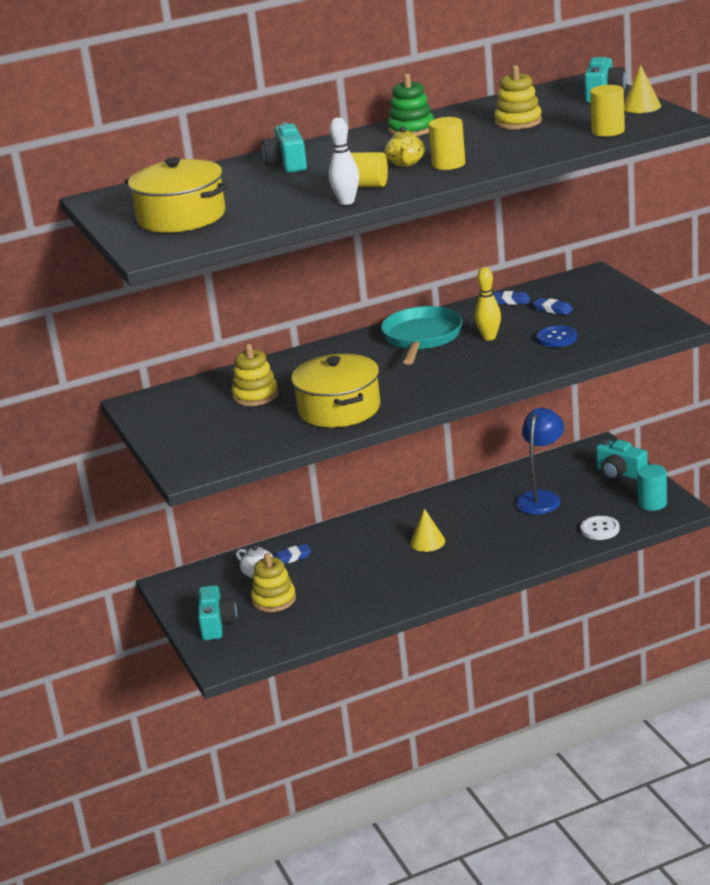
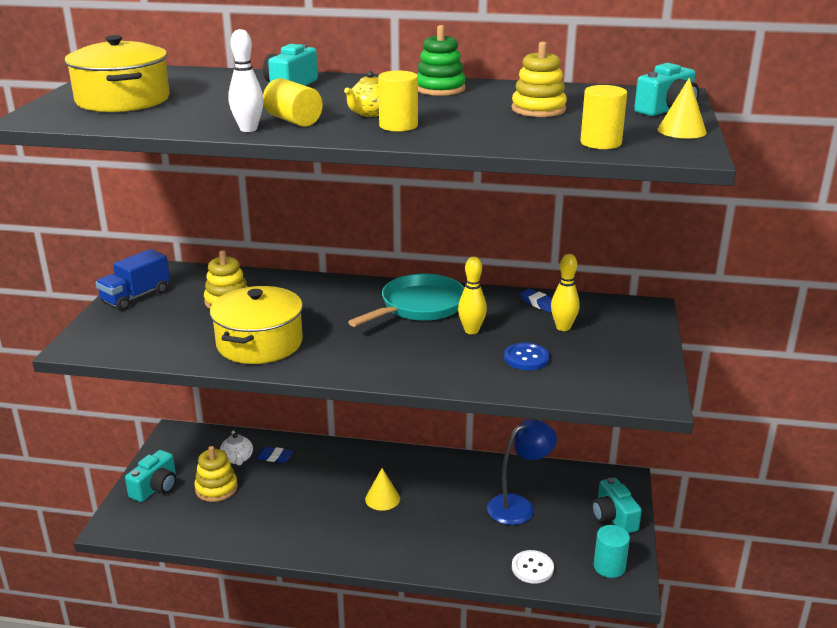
camera: 30 degrees right, 0 degrees up
blue eraser [533,298,573,315] -> yellow bowling pin [551,254,580,331]
none -> blue truck [96,249,170,310]

